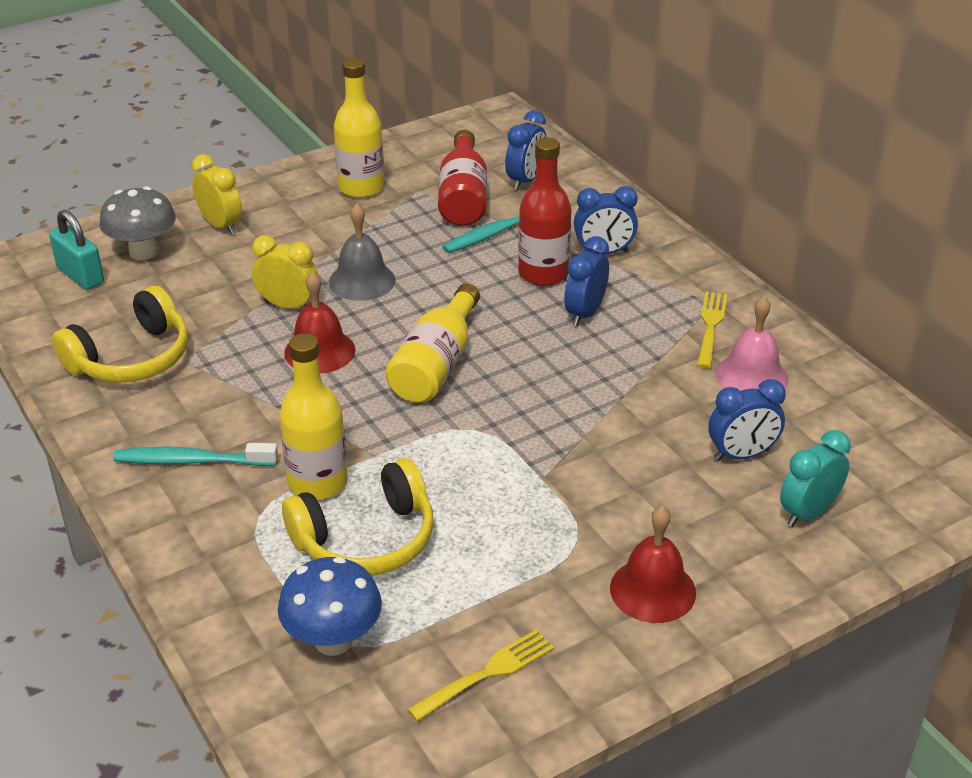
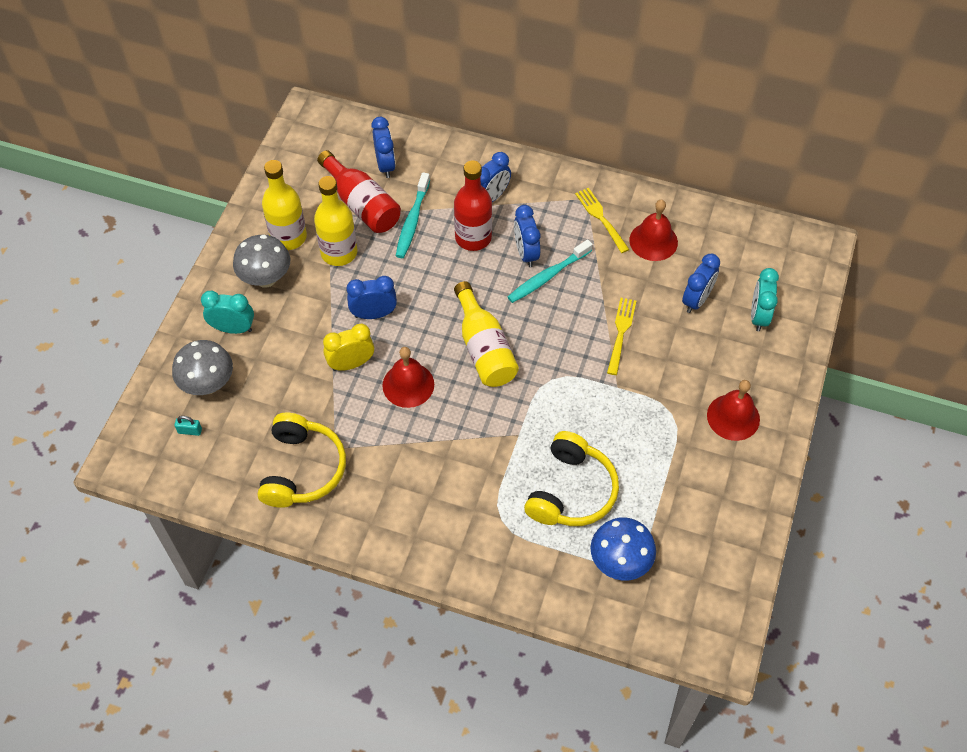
camera: 40 degrees left, 20 degrees up
turquoise padlock [49,210,104,290] -> turquoise padlock [174,416,202,436], size x0.50
turquoise toothbrush [113,443,278,466] -> turquoise toothbrush moved to [508,240,593,303]
yellow clock [192,154,242,235] -> turquoise clock [201,291,254,334]
yellow bottle [279,333,348,500] -> yellow bottle moved to [314,176,357,266]
grey bell [329,204,396,301] -> blue clock [347,276,397,319]
yellow fork [407,629,554,721] -> yellow fork moved to [607,298,636,375]
pink bell [715,296,789,391] -> red bell [629,200,678,261]
none -> grey mushroom [233,235,290,288]

